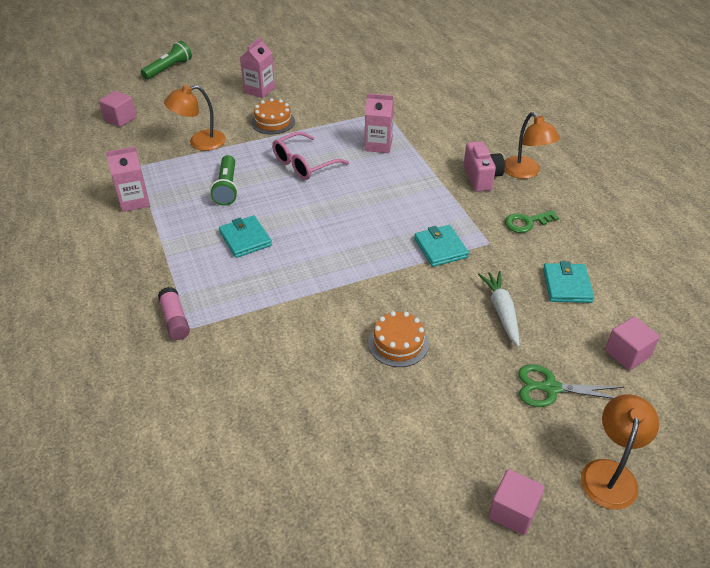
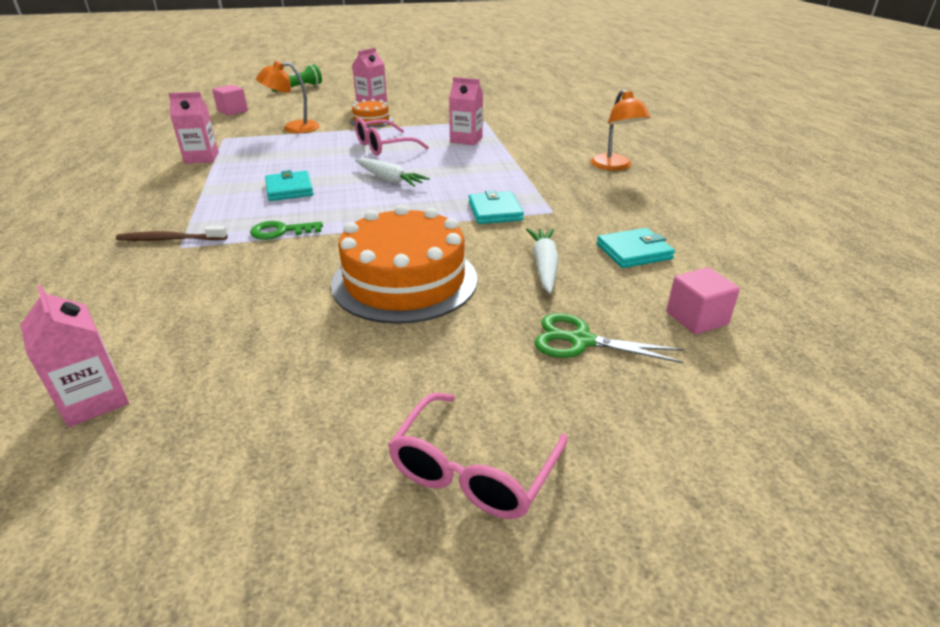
camera: 10 degrees right, 10 degrees down
pink glue stick [158,287,190,340] -> brown toothbrush [116,226,228,241]
green flashlight [210,155,238,206] -> none
orange cake [368,311,429,367] -> orange cake [331,205,477,324], size x1.95
pink camera [464,141,505,192] -> none
pink cube [488,469,545,535] -> pink glasses [388,393,568,519]
green key [505,210,559,233] -> green key moved to [250,221,323,240]
turquoise wallet [543,261,594,303] -> turquoise wallet turned 60 degrees clockwise [597,228,675,268]
orange lamp [581,394,659,510] -> none
none -> pink carton [20,285,129,427]
none -> white carrot [355,158,430,187]

